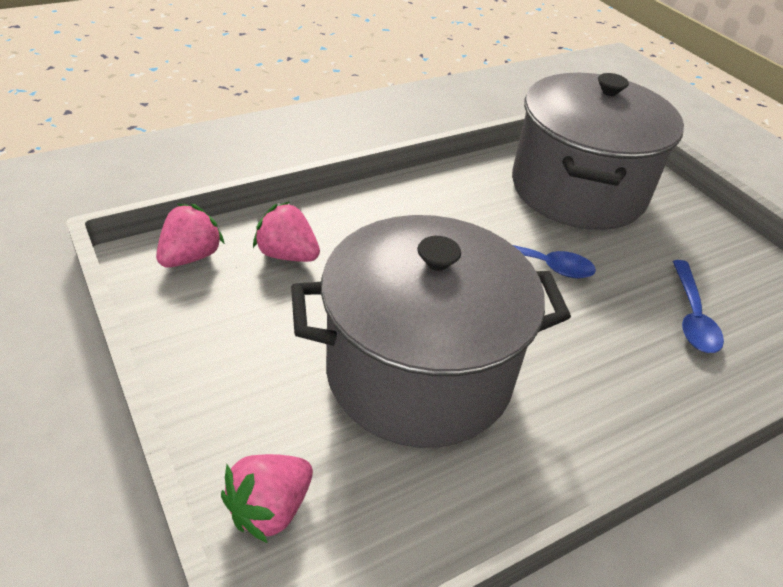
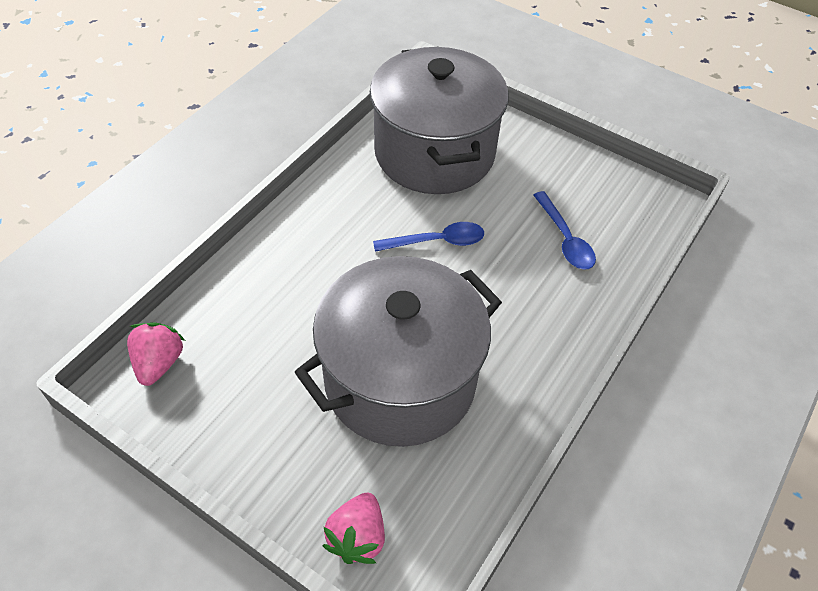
camera: 25 degrees left, 10 degrees up
pink strawberry [253,202,320,262] -> none

